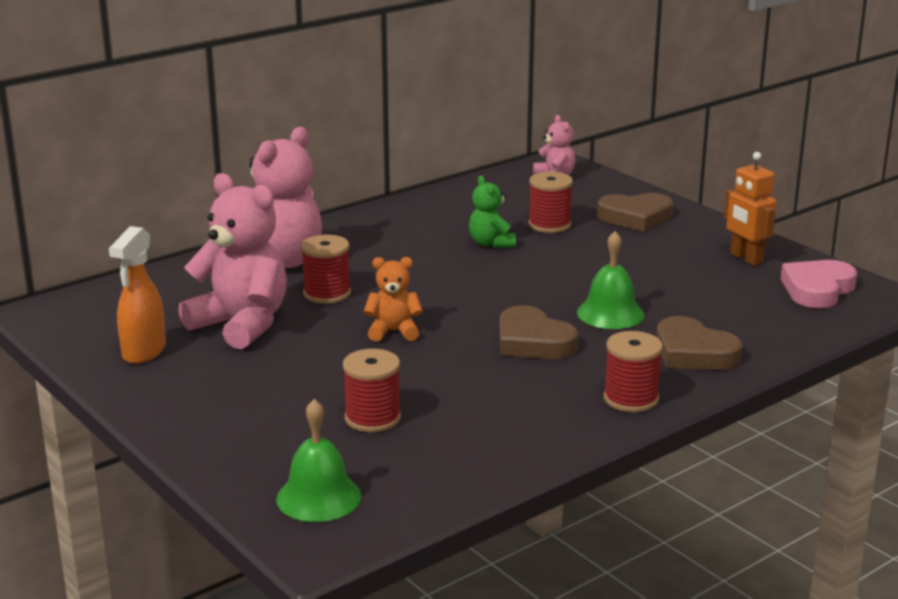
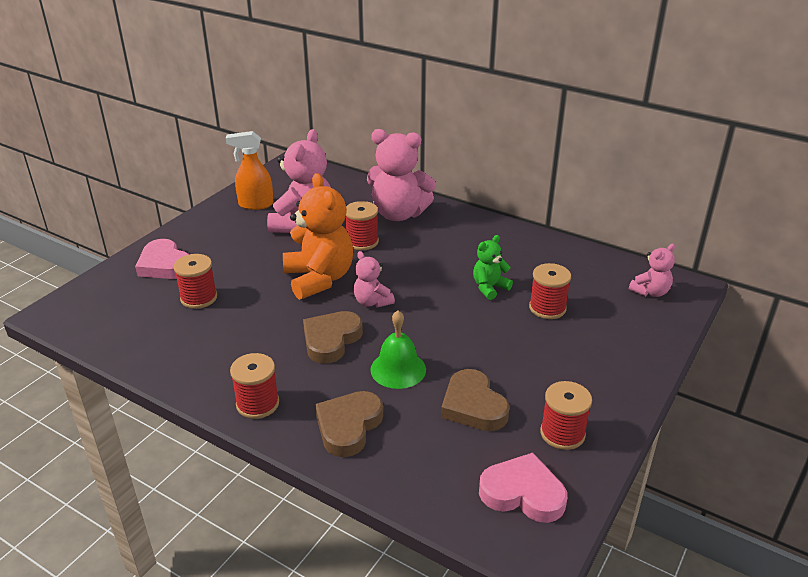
camera: 70 degrees right, 10 degrees up
green bell [276,399,362,522] -> none
orange teddy bear [364,257,423,342] -> orange teddy bear [283,173,353,300], size x1.94
brown heart [597,193,673,232] -> brown heart moved to [441,369,509,431]
orange robot [724,152,776,266] -> red spool [540,381,592,450]
none -> pink heart [135,239,189,279]
none -> pink teddy bear [353,251,395,308]

